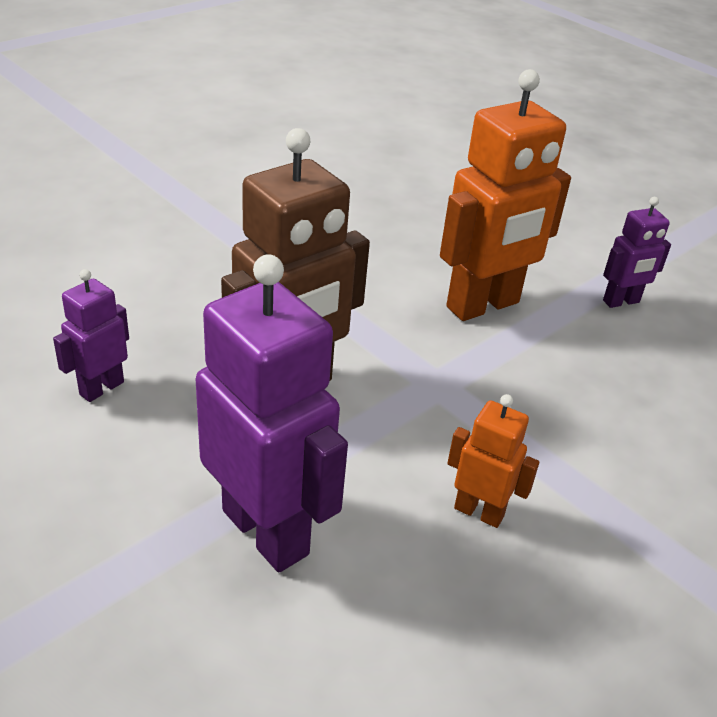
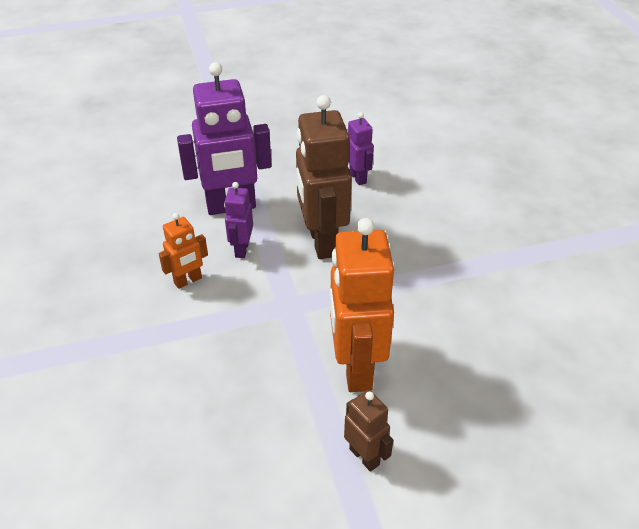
camera: 120 degrees right, 5 degrees up
purple robot [603,197,671,308] -> purple robot moved to [224,182,253,258]
none -> brown robot [344,390,393,472]

